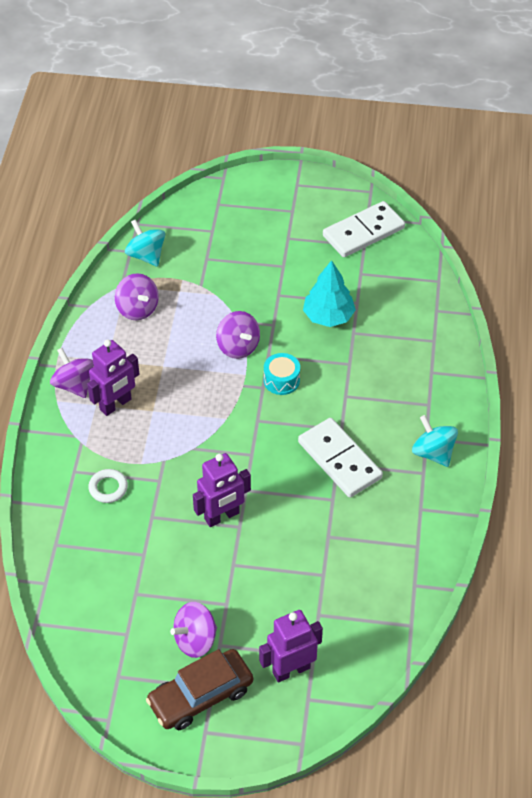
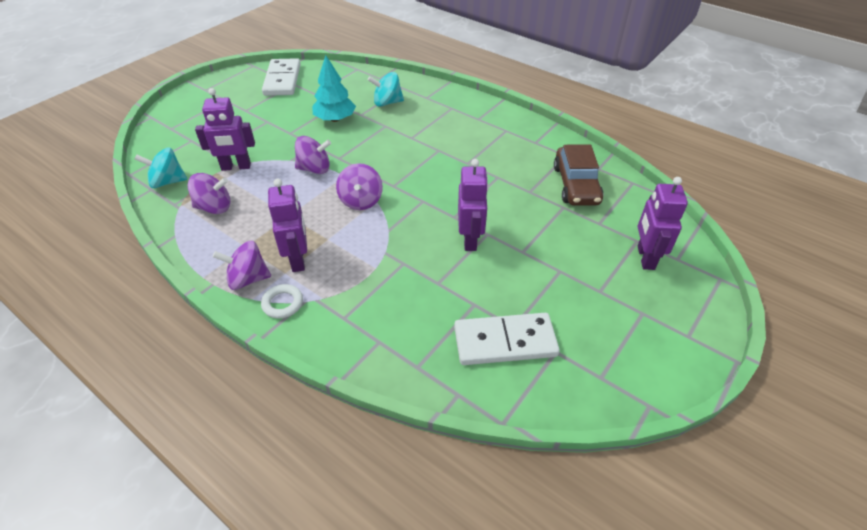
camera: 60 degrees left, 5 degrees down
white ring [88,469,128,503] -> white ring moved to [261,284,303,318]
brown car [146,649,253,730] -> brown car moved to [554,144,604,206]
purple spinning top [170,602,217,658] -> purple spinning top moved to [336,163,383,210]
turquoise drum [264,353,300,395] -> none
white domino [298,418,383,498] -> white domino moved to [454,313,560,365]
turquoise spinning top [412,415,458,467] -> turquoise spinning top moved to [368,72,404,107]
none -> purple robot [195,88,255,171]

